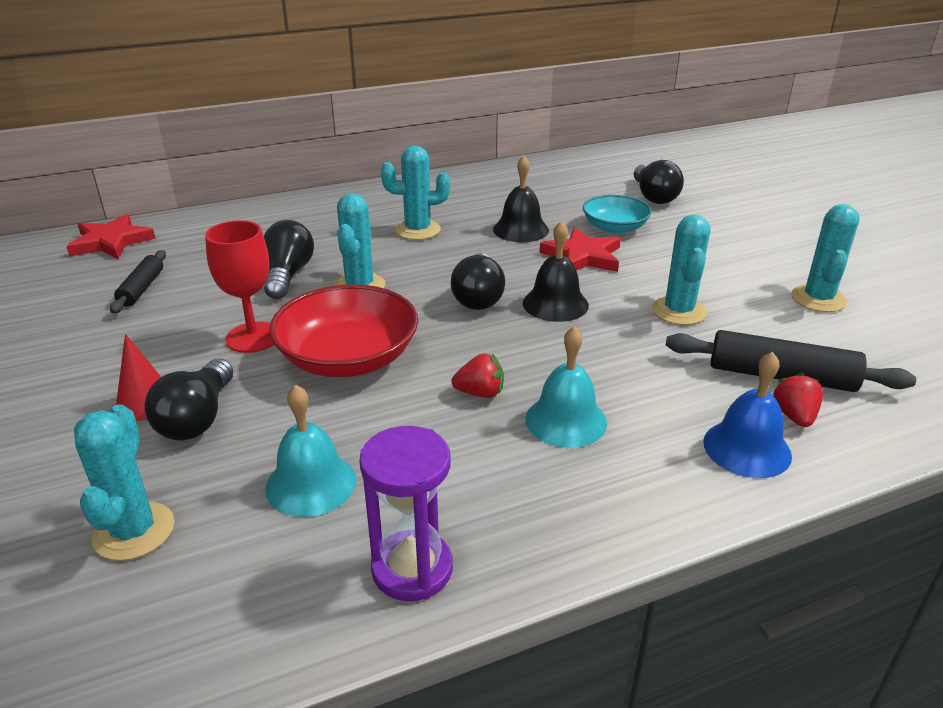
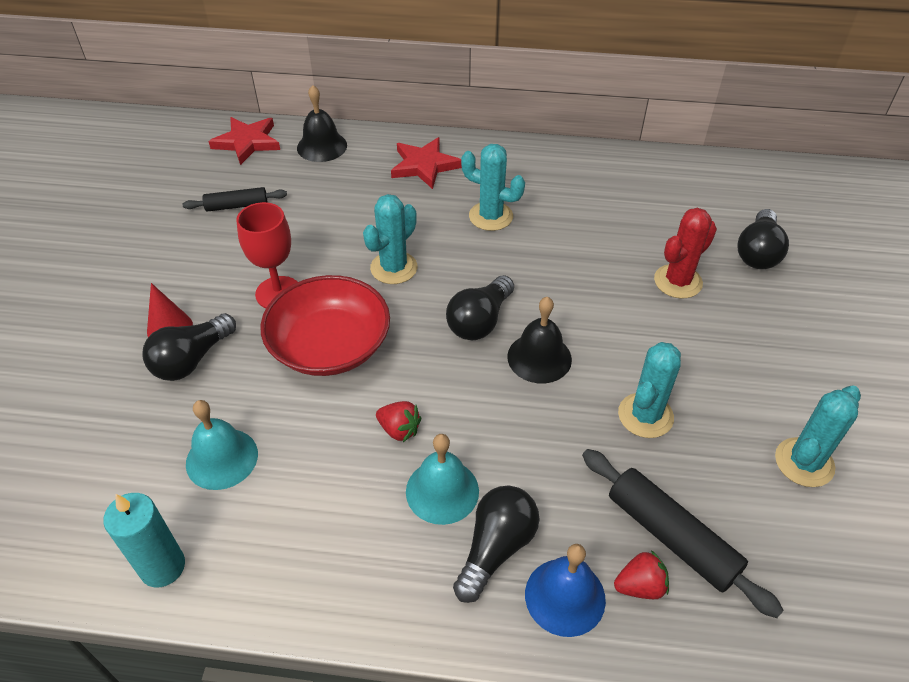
camera: 30 degrees right, 15 degrees up
turquoise cactus [74,404,174,561] -> none
black rolling pin [110,250,166,314] -> black rolling pin turned 45 degrees clockwise [182,187,287,212]
black light bulb [264,220,314,299] -> black light bulb moved to [453,486,539,603]
purple hourglass [359,426,453,601] -> none
black bell [493,156,549,242] -> black bell moved to [297,85,347,162]
red star [540,227,621,272] -> red star moved to [391,137,462,189]
turquoise bowl [583,195,652,234] -> red cactus [654,208,717,298]
red strawberry [773,373,823,427] -> red strawberry turned 45 degrees clockwise [614,550,669,599]
none -> turquoise candle [103,493,185,587]

